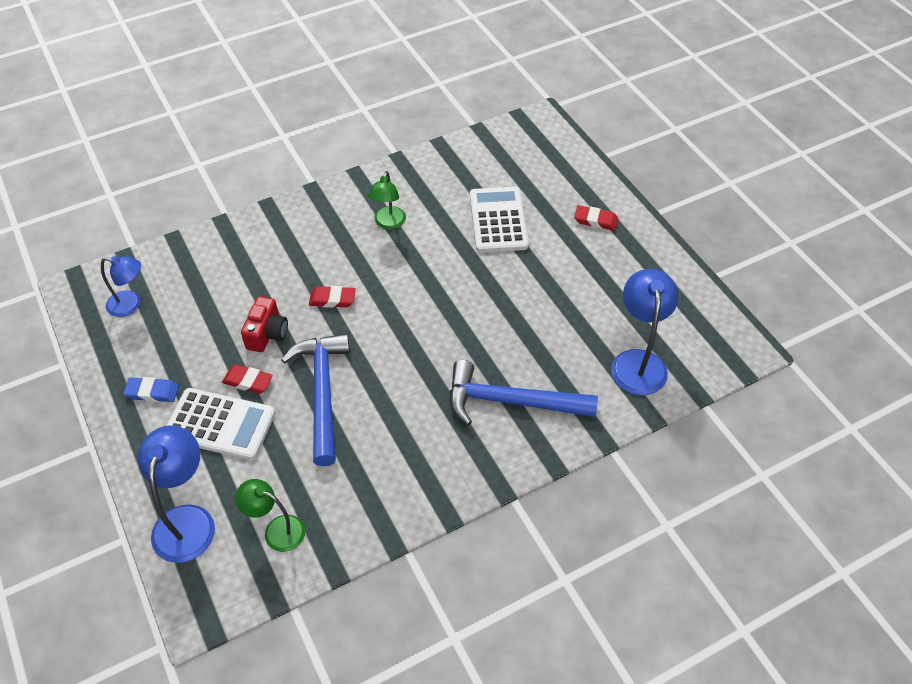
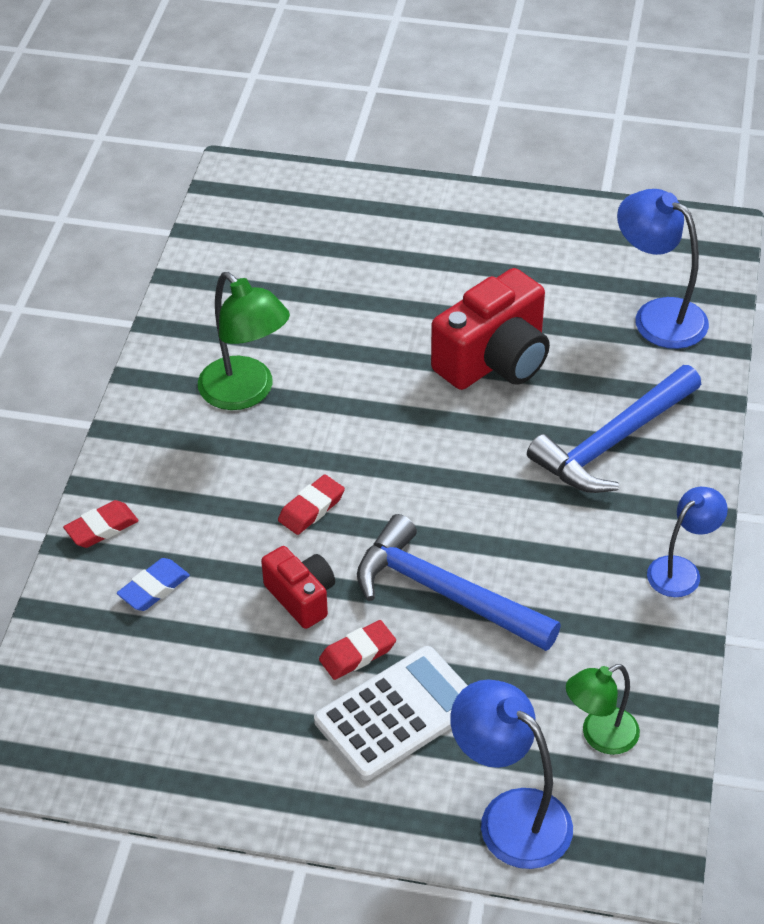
camera: 50 degrees left, 5 degrees down
blue lamp [101,256,141,317] -> blue lamp moved to [647,487,728,597]
blue eraser [123,377,179,402] -> blue eraser moved to [117,558,190,611]
green lamp [368,171,406,229] -> green lamp [198,272,290,410], size x1.56
white calculator [470,187,529,253] -> none
red eraser [574,205,619,231] -> red eraser moved to [63,500,139,548]
none -> red camera [431,268,550,390]

